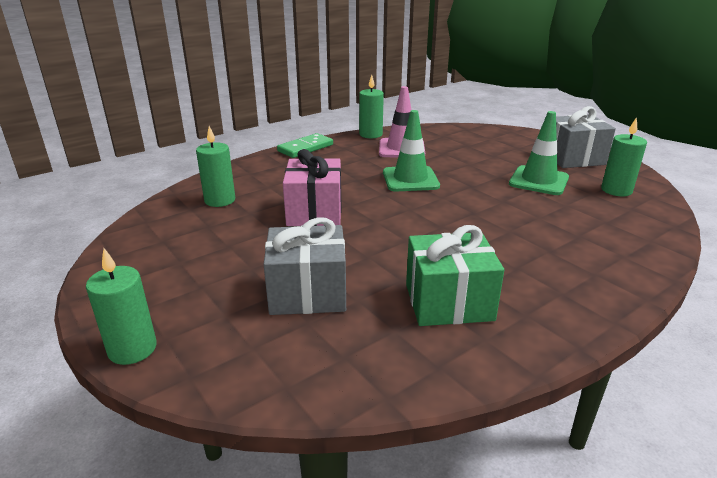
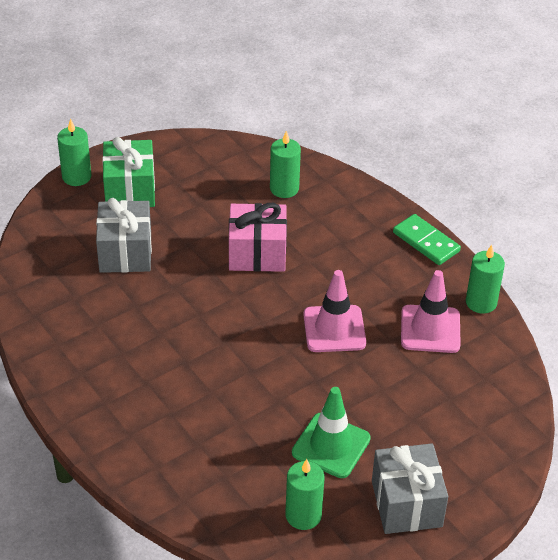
camera: 90 degrees right, 15 degrees up
green traffic cone [383,110,440,192] -> pink traffic cone [303,270,366,352]
green gift [406,225,504,326] -> green gift moved to [102,137,155,207]

